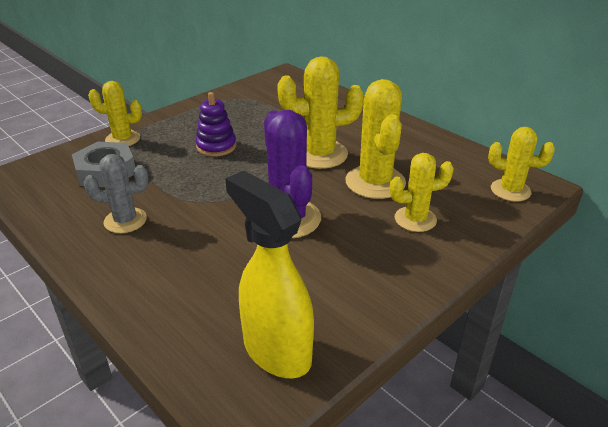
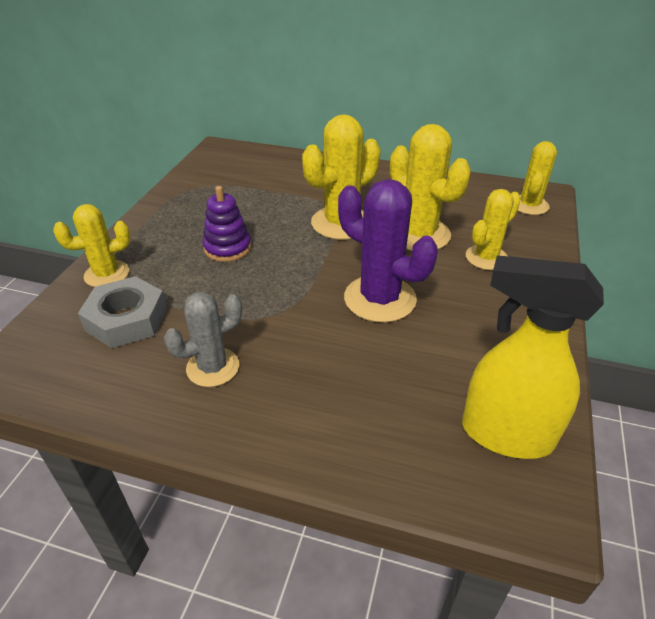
camera: 30 degrees left, 5 degrees up
yellow cactus [488,127,555,201] -> yellow cactus turned 60 degrees counterclockwise [518,141,557,215]

